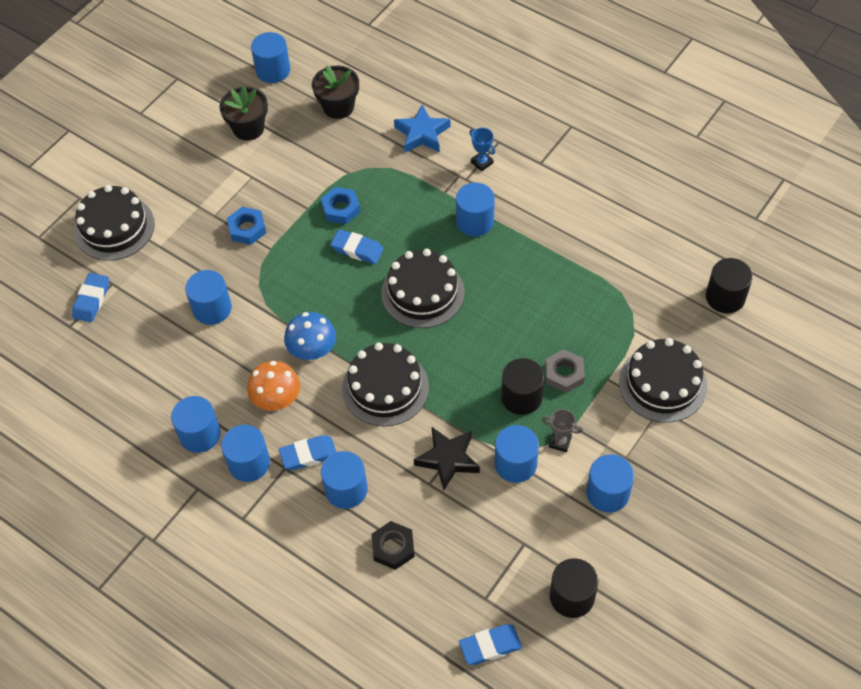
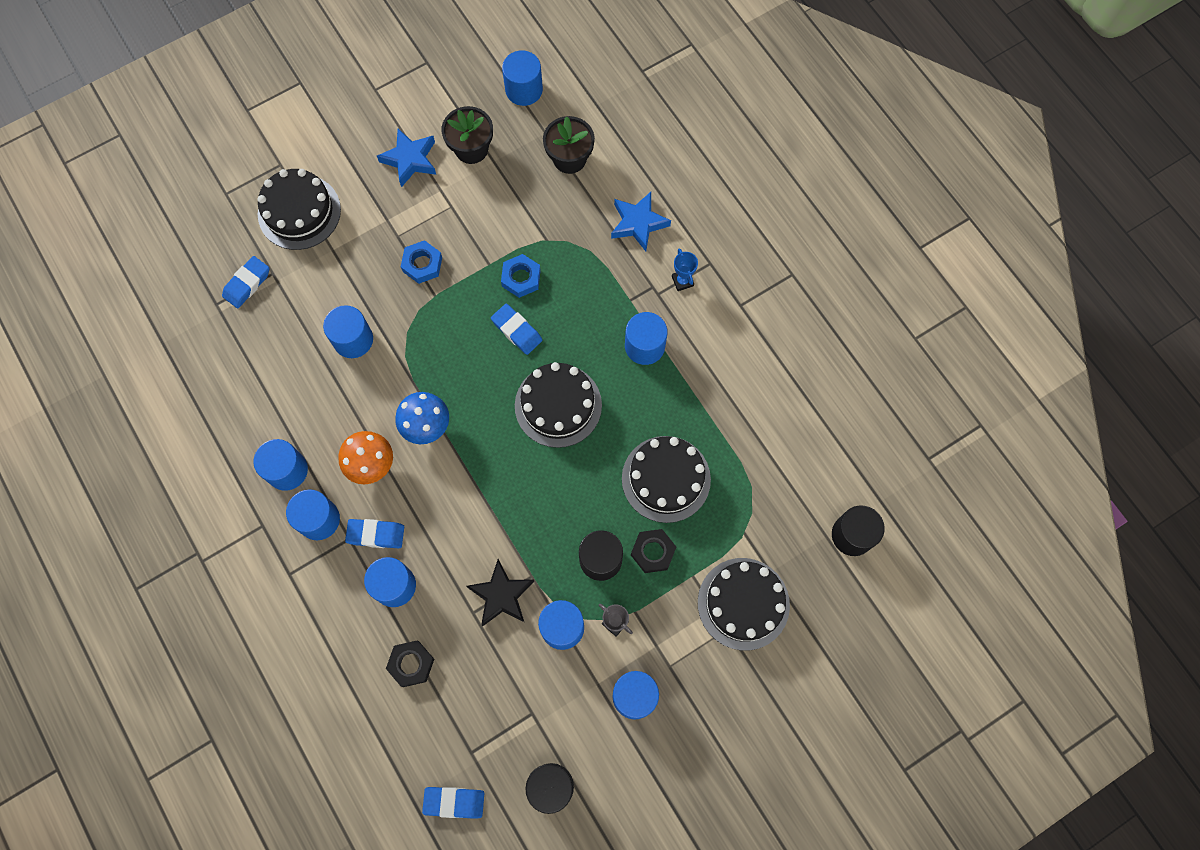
camera: 20 degrees right, 15 degrees up
black cake [342,342,429,427] -> black cake moved to [622,436,711,523]
grey nut [545,349,585,393] -> black nut [631,529,676,573]
none -> blue star [377,129,436,187]

